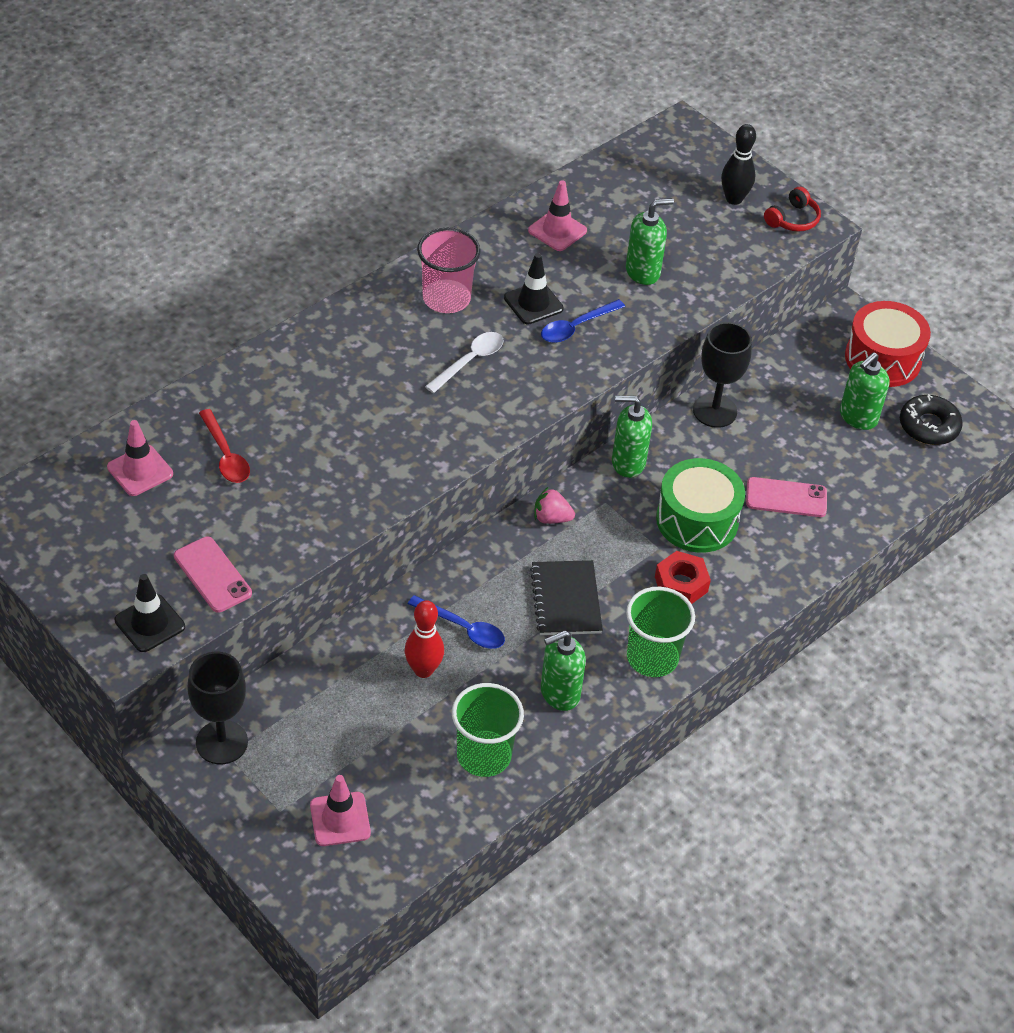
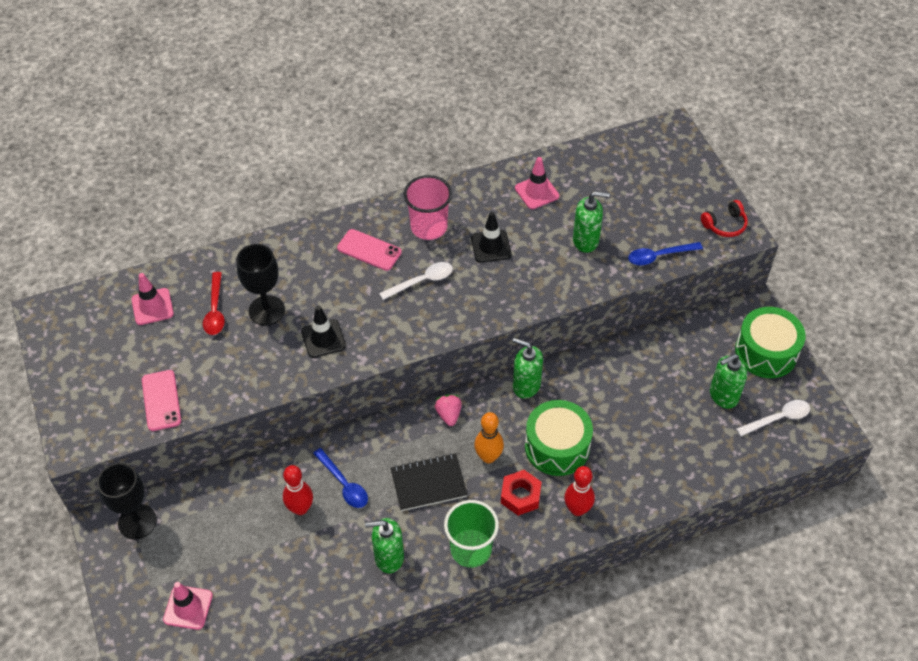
camera: 25 degrees right, 5 degrees up
black traffic cone [115,574,185,652] -> black traffic cone moved to [301,305,346,358]
green cup [452,683,524,777] -> none
black notebook [530,560,603,635] -> black notebook turned 60 degrees clockwise [390,453,468,511]
pink strawberry [534,487,575,524] -> pink strawberry turned 45 degrees clockwise [435,394,462,426]
blue spoon [541,299,625,343] -> blue spoon moved to [628,242,703,266]
black goblet [693,322,752,428] -> black goblet moved to [236,244,285,326]
black bowling pin [721,124,756,205] -> none
pink phone [746,477,827,517] -> pink phone moved to [337,229,402,271]
red drum [845,301,931,387] -> green drum [735,307,806,378]
black donut [900,394,963,445] -> white spoon [736,400,810,436]
none -> orange bowling pin [474,412,504,463]
none -> red bowling pin [564,466,595,516]

